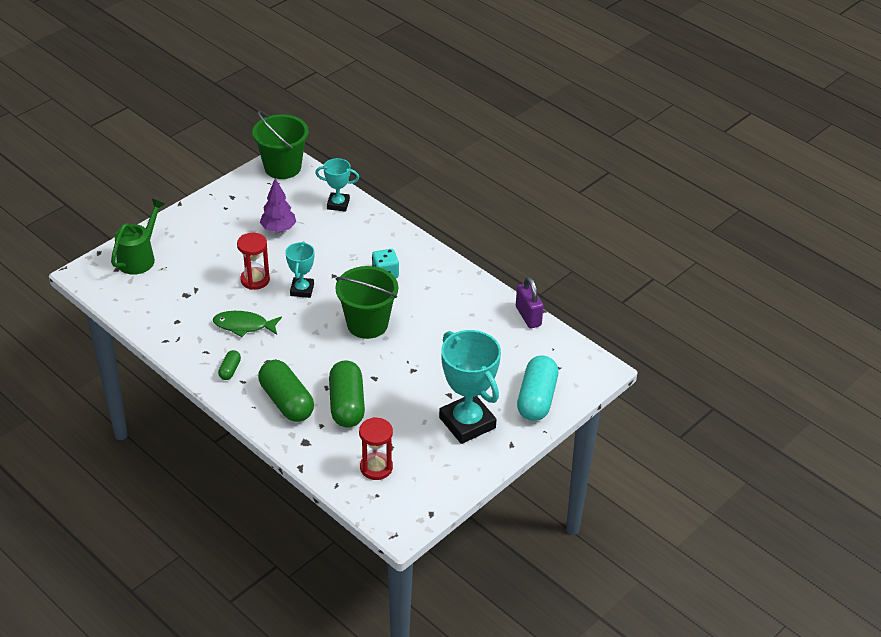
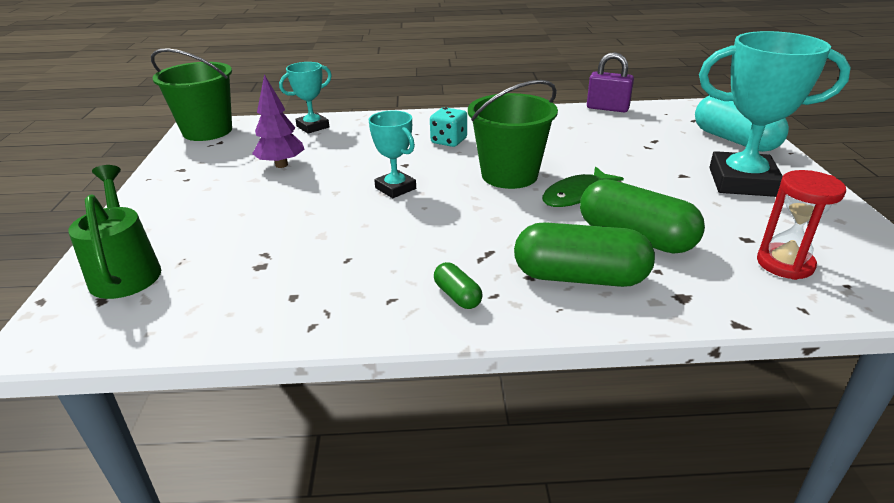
camera: 45 degrees left, 10 degrees down
green fish [213,311,282,337] -> green fish moved to [542,166,624,207]
red hourglass [237,233,270,290] -> none

